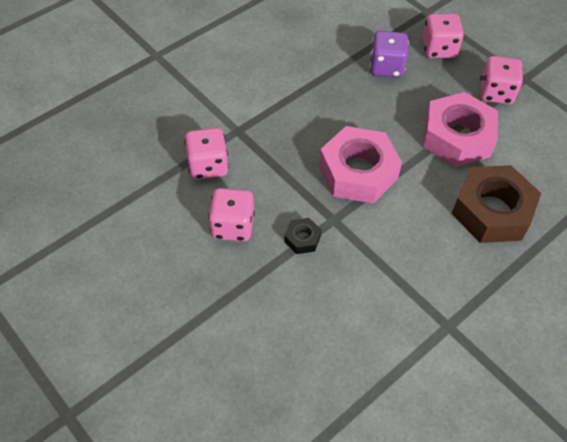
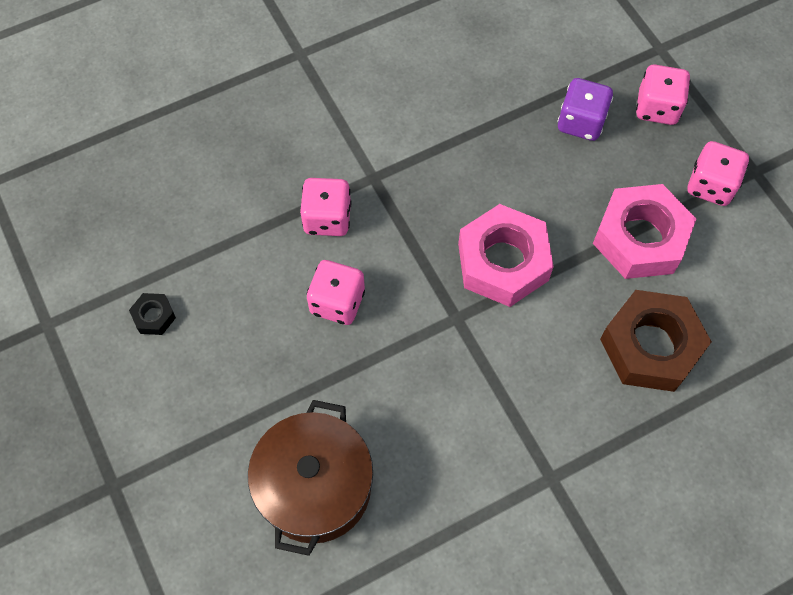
camera: 15 degrees right, 10 degrees up
black nut [284,218,322,254] -> black nut moved to [129,293,176,335]
none -> brown pot [248,400,373,556]

